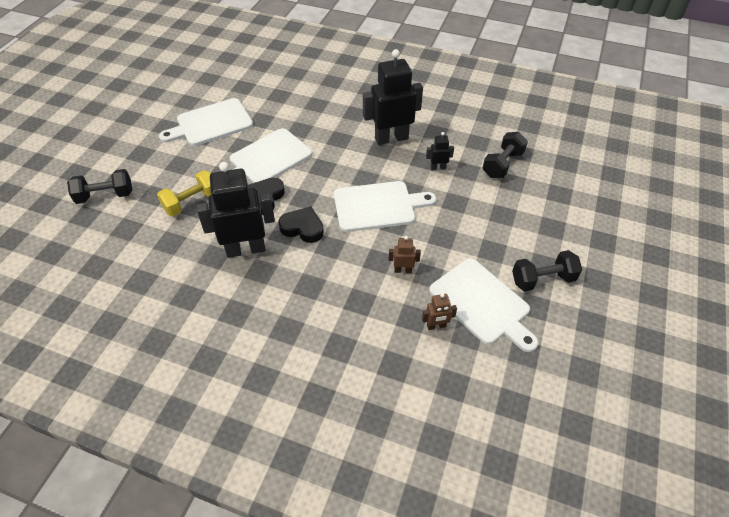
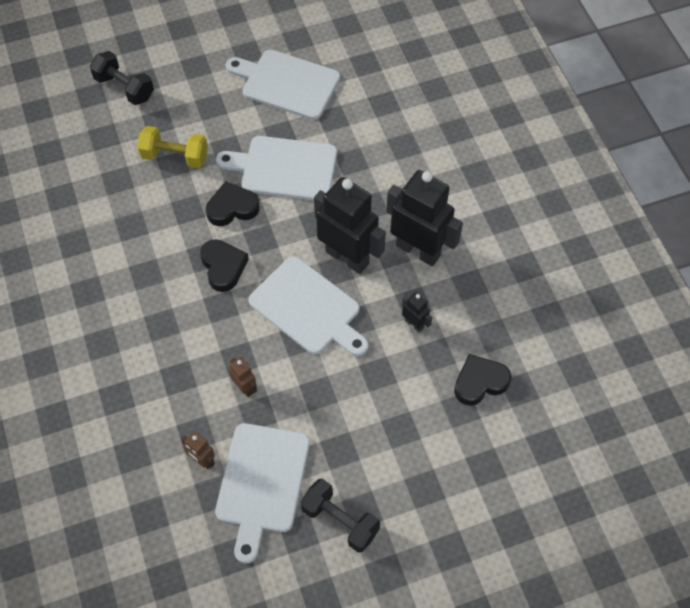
camera: 50 degrees right, 10 degrees up
black robot [197,162,275,258] -> black robot moved to [314,177,386,274]
black dumbbell [483,132,528,178] -> black heart [454,354,511,406]

